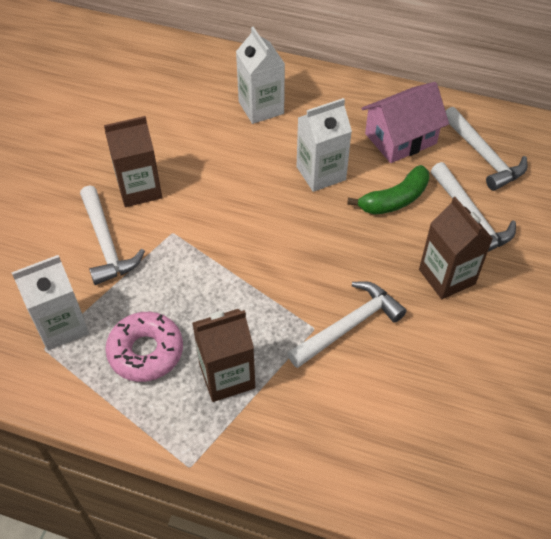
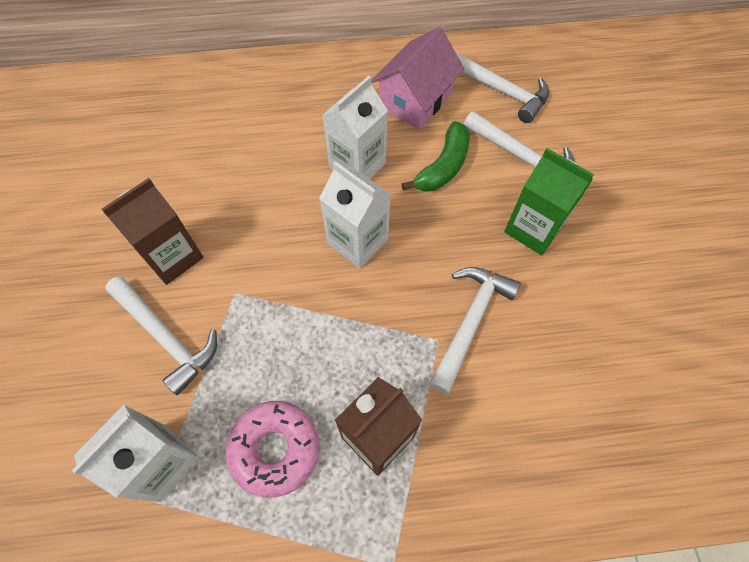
camera: 25 degrees left, 10 degrees up
white carton [236,27,285,124] -> white carton moved to [319,161,391,269]
brown carton [419,197,493,299] -> green carton [504,148,594,255]

